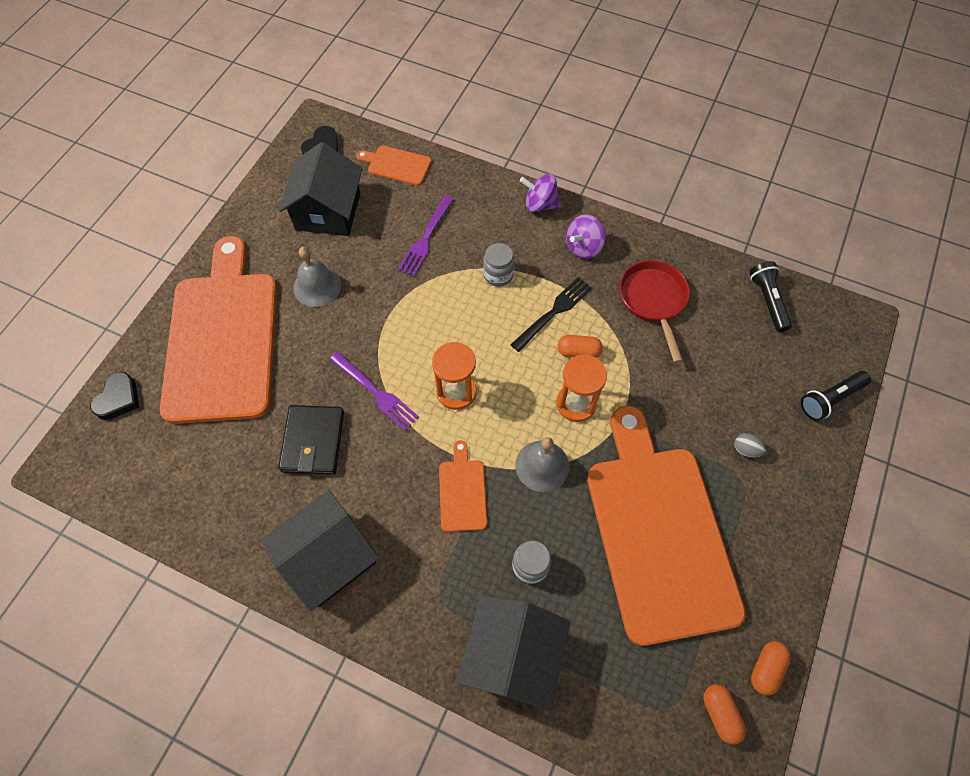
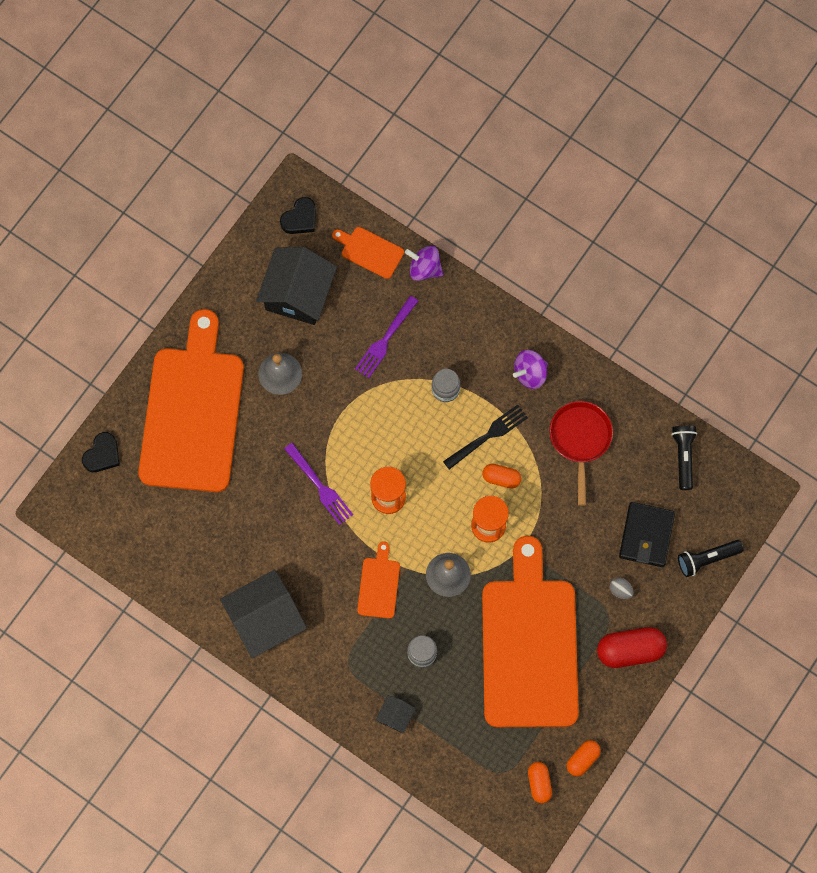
camera: 10 degrees right, 10 degrees up
black wallet [278,405,344,474] -> black wallet moved to [619,502,675,567]
black house [457,595,570,711] -> black house [375,695,416,734], size x0.45
purple spinning top [520,174,561,212] -> purple spinning top moved to [405,245,443,281]
none -> red capsule [597,627,667,668]

